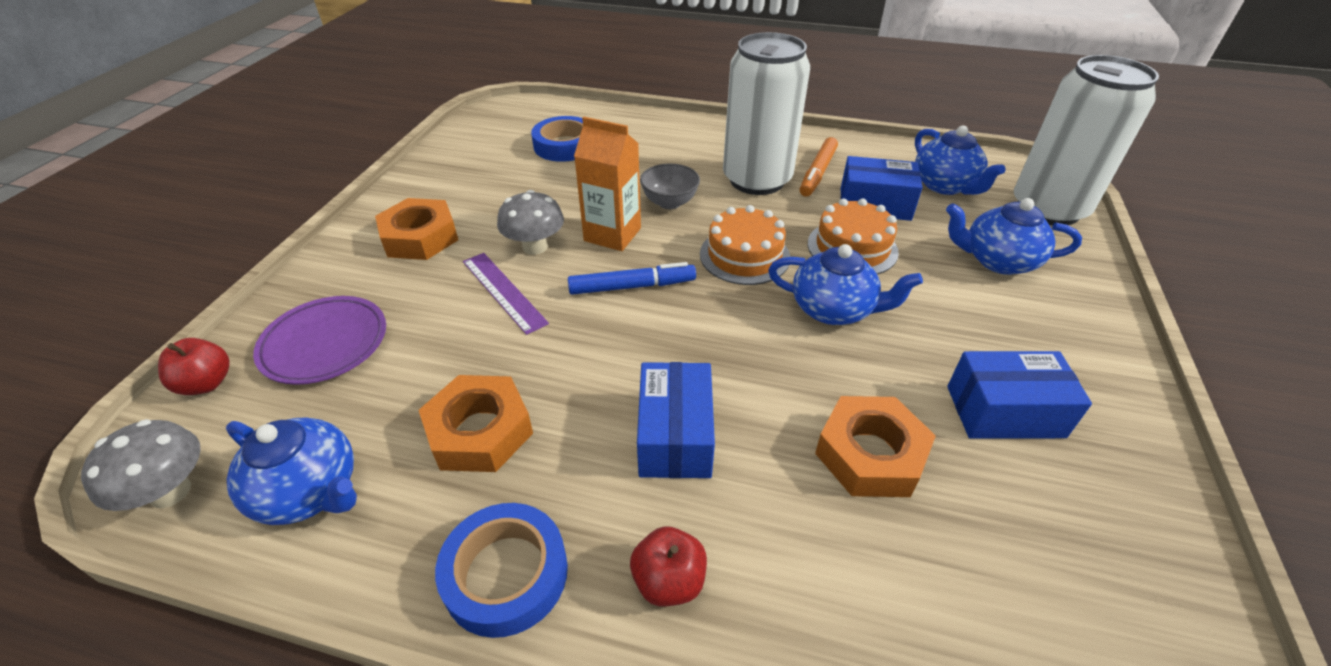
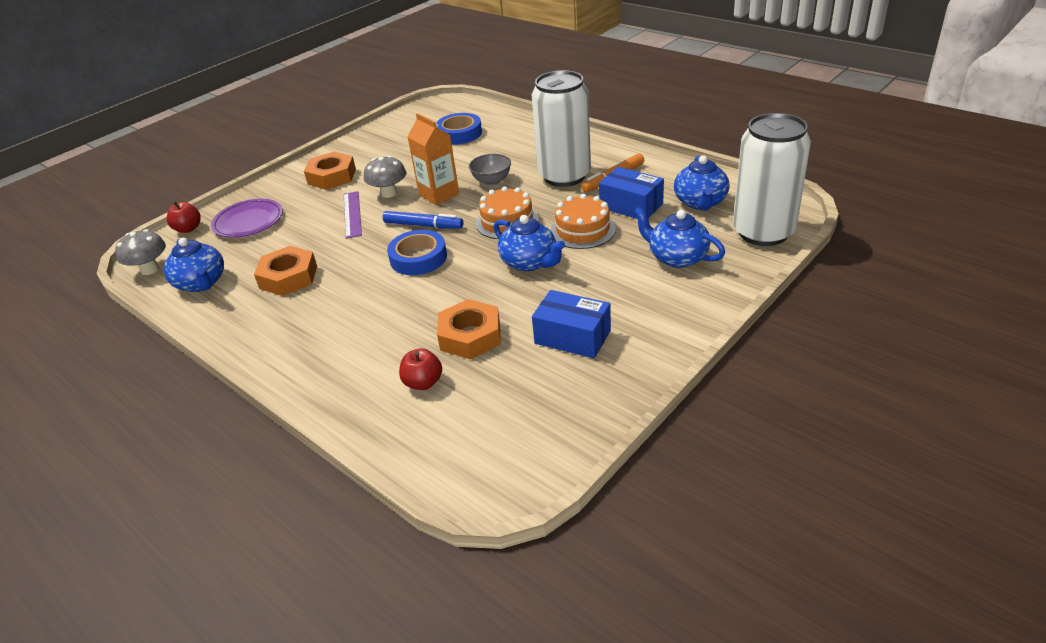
camera: 30 degrees right, 5 degrees down
blue tape [435,503,568,638] -> blue tape moved to [387,230,447,275]
red apple [630,526,707,606] -> red apple moved to [399,348,442,390]
blue box [637,362,715,478] -> none

